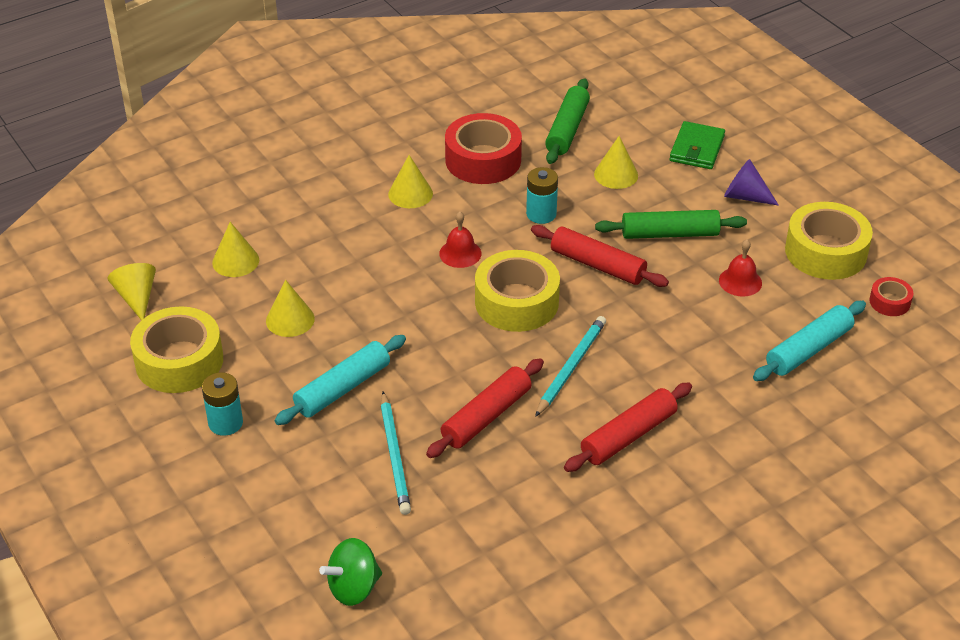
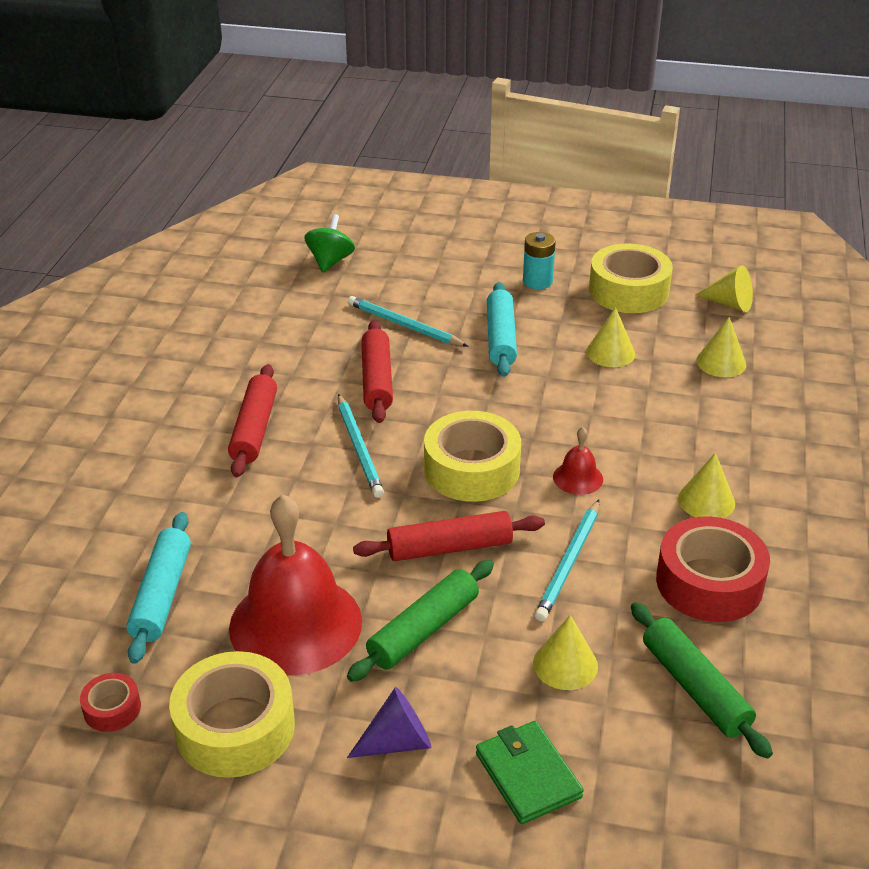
camera: 135 degrees right, 5 degrees down
turquoise battery [526,167,558,224] -> turquoise pencil [535,500,599,621]
red bell [719,239,762,297] -> red bell [229,494,362,676], size x2.33

